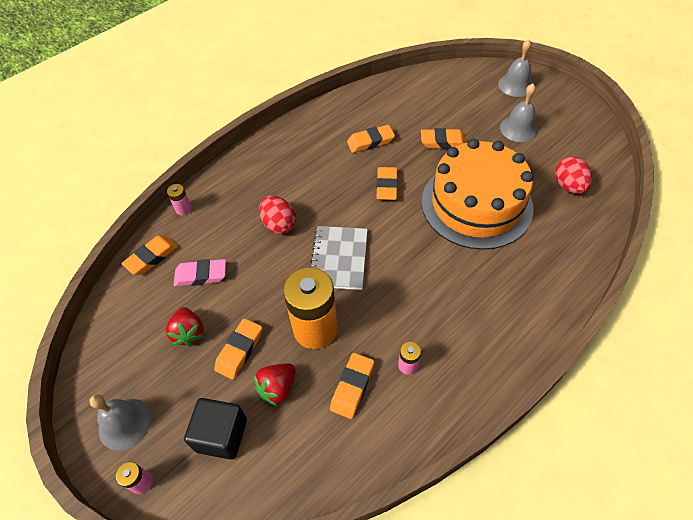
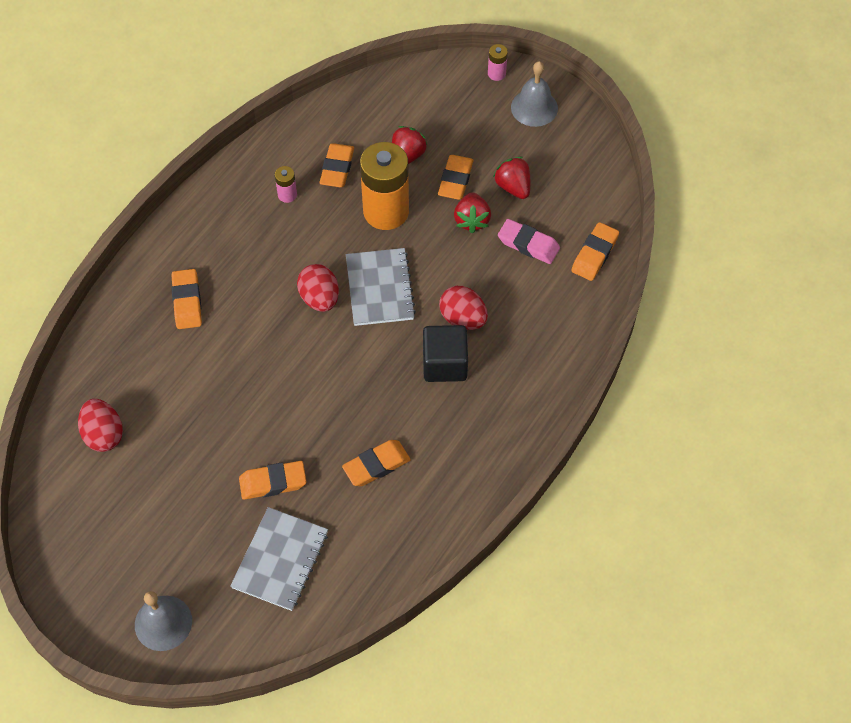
camera: 165 degrees right, 5 degrees up
pink battery [167,184,192,216] -> none
pink eraser [174,259,226,286] -> pink eraser turned 45 degrees clockwise [498,219,560,264]
black cube [184,398,247,460] -> black cube moved to [423,325,468,382]
orange eraser [376,167,398,200] -> orange eraser moved to [171,269,202,329]
orange cake [422,139,534,250] -> none
grey bell [500,84,538,142] -> none
none -> grey notebook [230,507,328,611]
none -> red egg [297,264,339,312]
none -> red strawberry [454,192,491,233]

